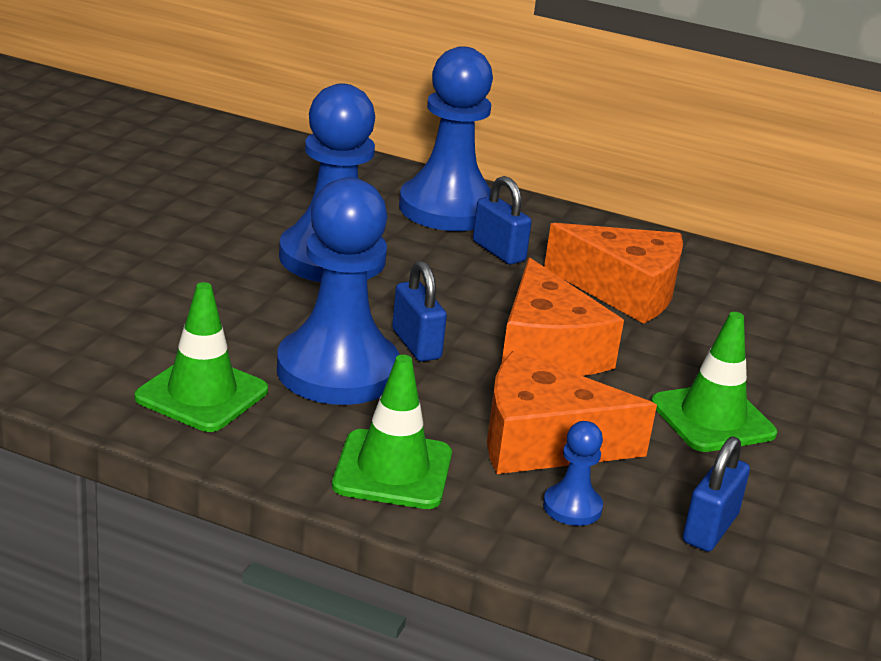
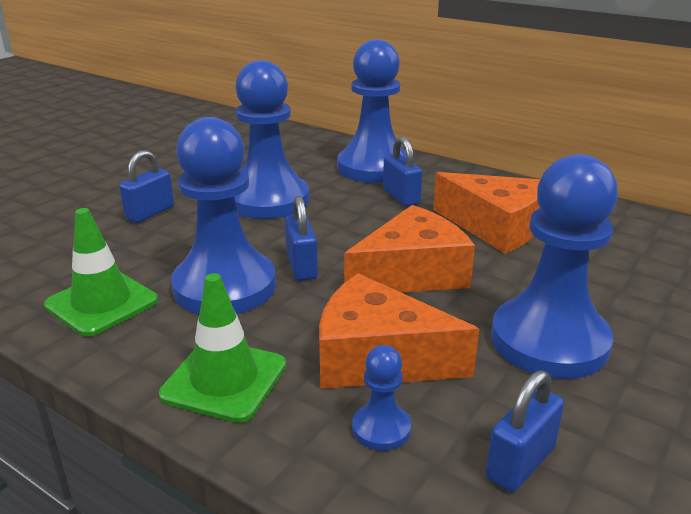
camera: 15 degrees right, 0 degrees up
orange cheese [501,258,624,376] -> orange cheese turned 120 degrees counterclockwise [344,205,475,293]
green traffic cone [651,312,777,452] -> blue pawn [491,154,618,379]
none -> blue padlock [119,150,174,223]

